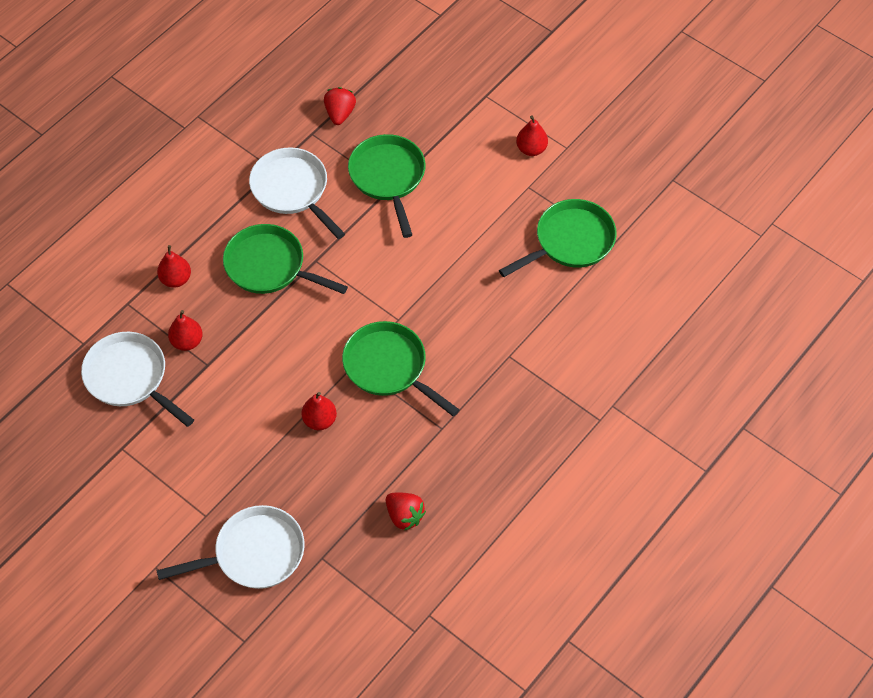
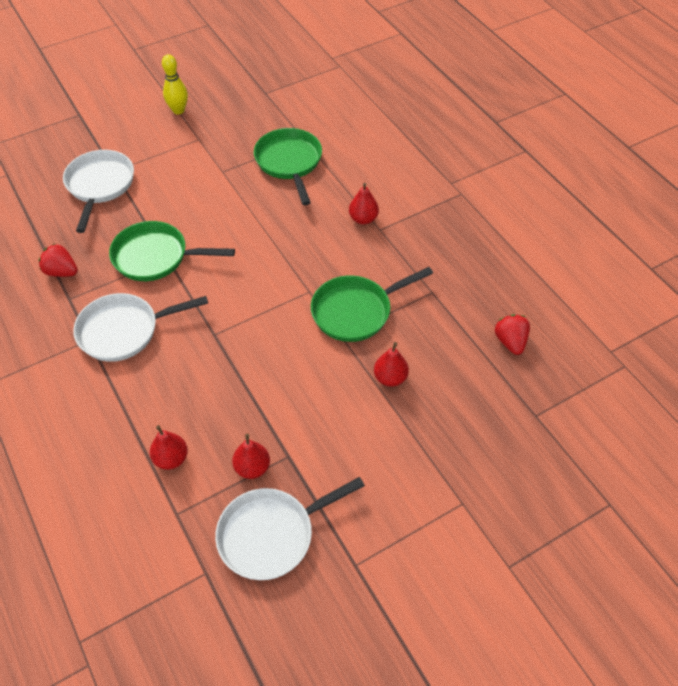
camera: 70 degrees left, 5 degrees down
white pan [156,505,305,589] -> white pan moved to [63,150,134,233]
green pan [223,224,348,294] -> none
red strawberry [386,493,426,531] -> red strawberry turned 75 degrees counterclockwise [495,314,530,355]
red pear [516,115,548,156] -> red pear moved to [349,183,379,224]
none -> yellow bowling pin [162,54,188,114]

